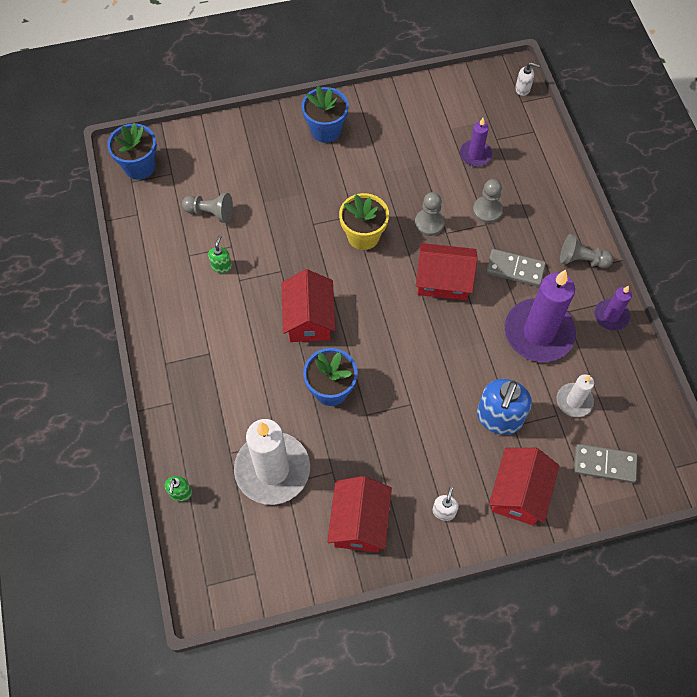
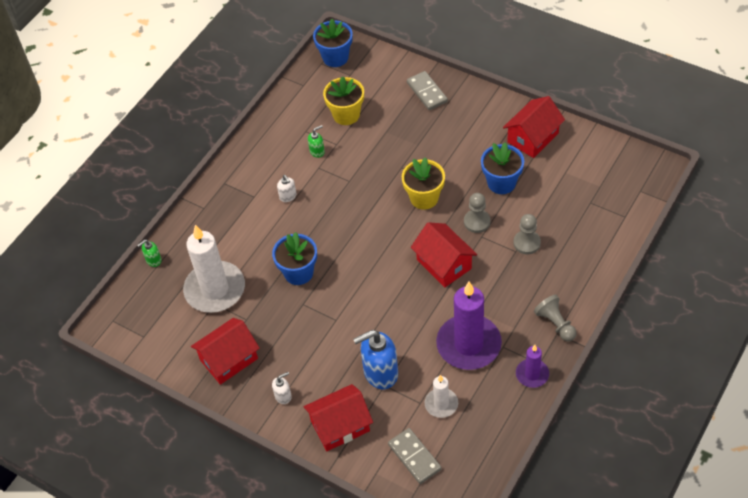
camera: 50 degrees right, 10 degrees down
grey pawn [182,193,233,223] -> yellow flower pot [323,76,364,125]
red house [282,269,336,342] -> red house moved to [503,96,565,158]
blue flower pot [302,86,349,143] -> blue flower pot moved to [481,142,524,194]
purple candle [460,118,492,166] -> none
grey domino [486,249,546,287] -> grey domino moved to [407,71,448,110]
white soap dispenser [515,62,540,96] -> white soap dispenser moved to [277,175,297,202]

